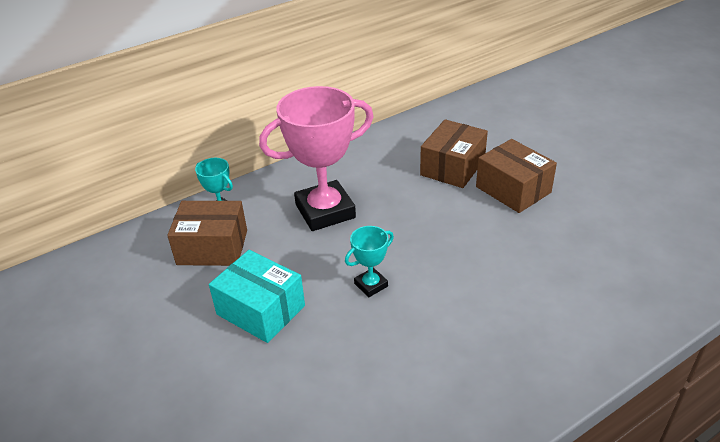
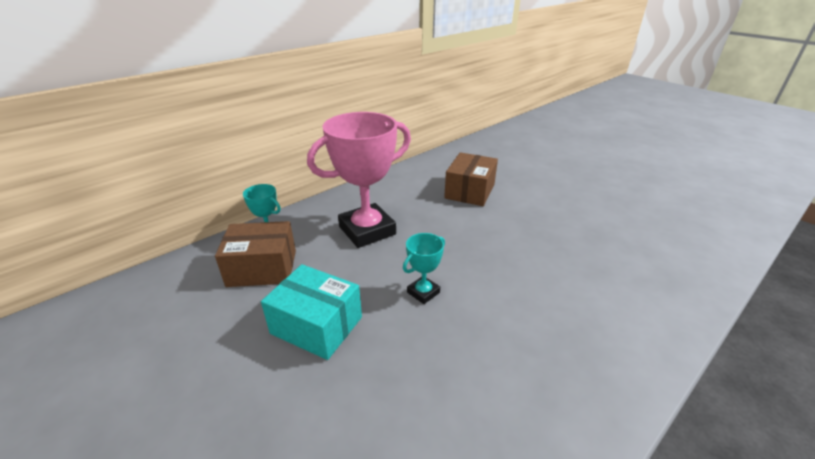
camera: 10 degrees left, 5 degrees down
brown box [476,139,557,213] -> none

